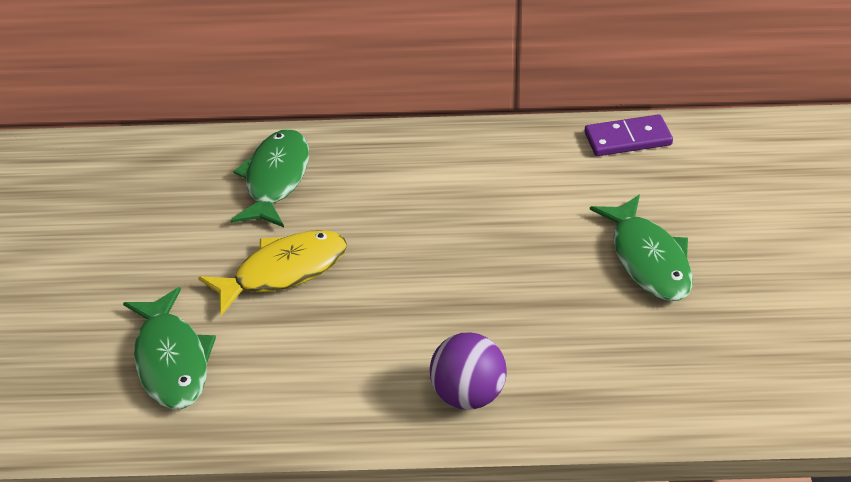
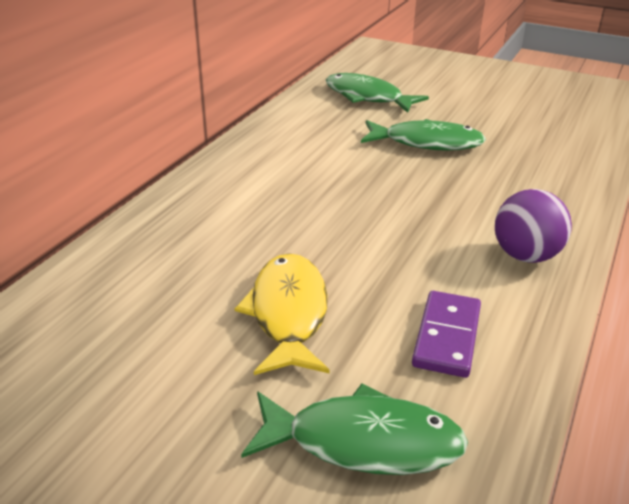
camera: 65 degrees left, 10 degrees down
green fish [231,129,309,227] -> green fish moved to [326,73,429,113]
purple domino [584,114,673,156] -> purple domino moved to [412,291,481,378]

